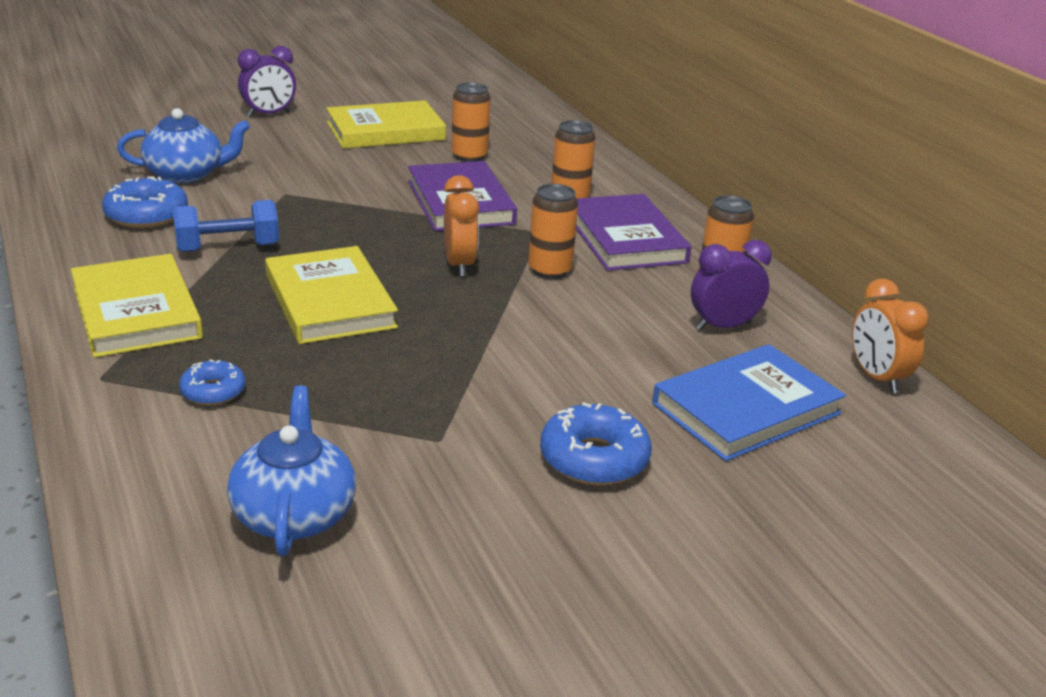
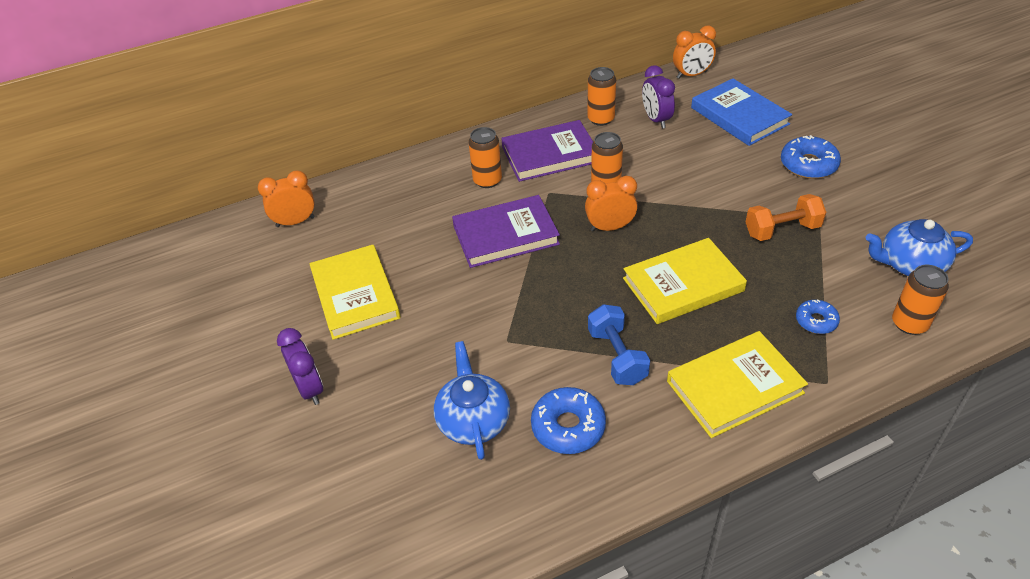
camera: 85 degrees left, 15 degrees up
orange can [451,82,491,162] -> orange can moved to [892,265,949,335]
none -> orange clock [258,170,315,227]
none -> orange dumbbell [746,194,826,241]

